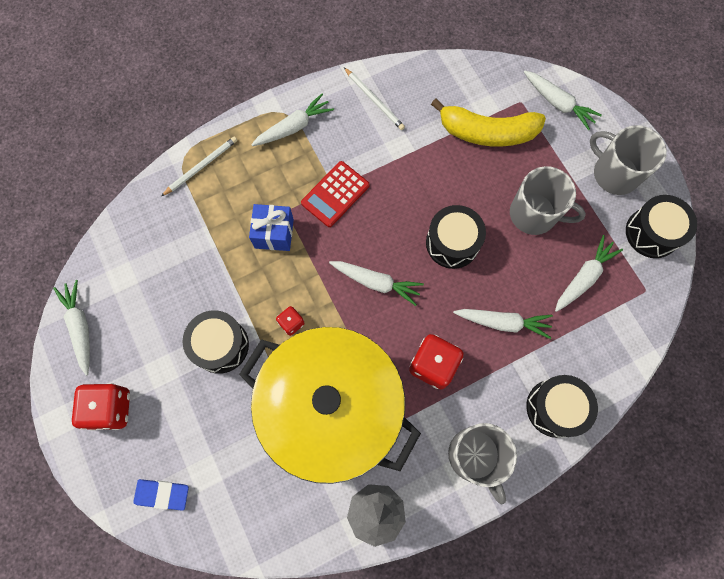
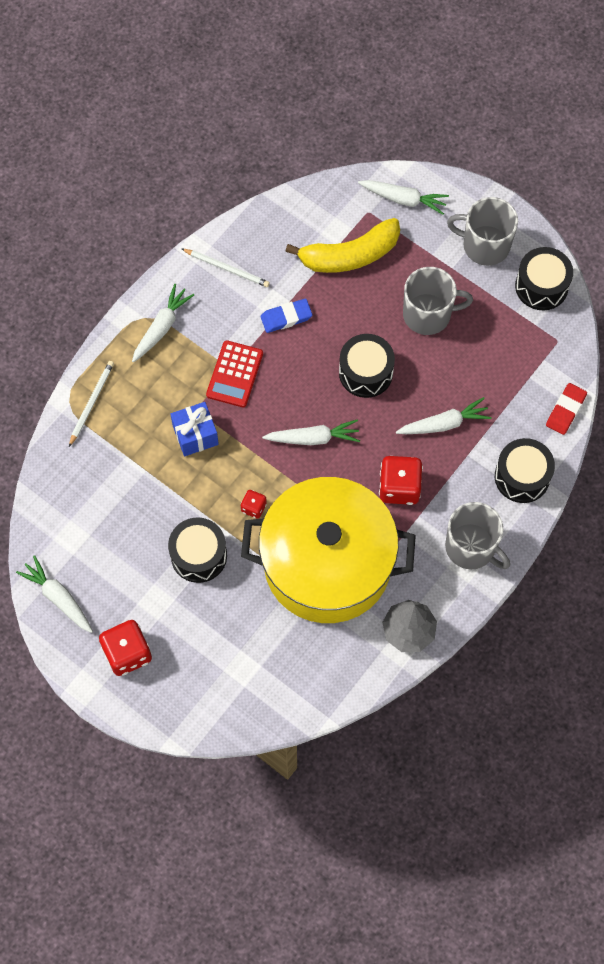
camera: 25 degrees left, 5 degrees down
blue eraser [133,479,189,511] -> blue eraser moved to [261,299,313,333]
white carrot [555,235,623,312] -> none
none -> red eraser [546,383,587,435]

